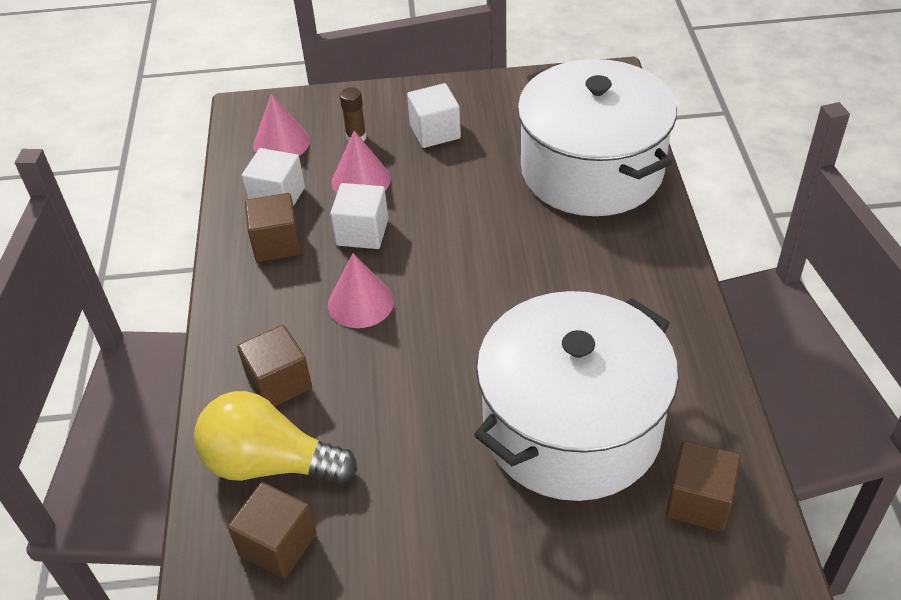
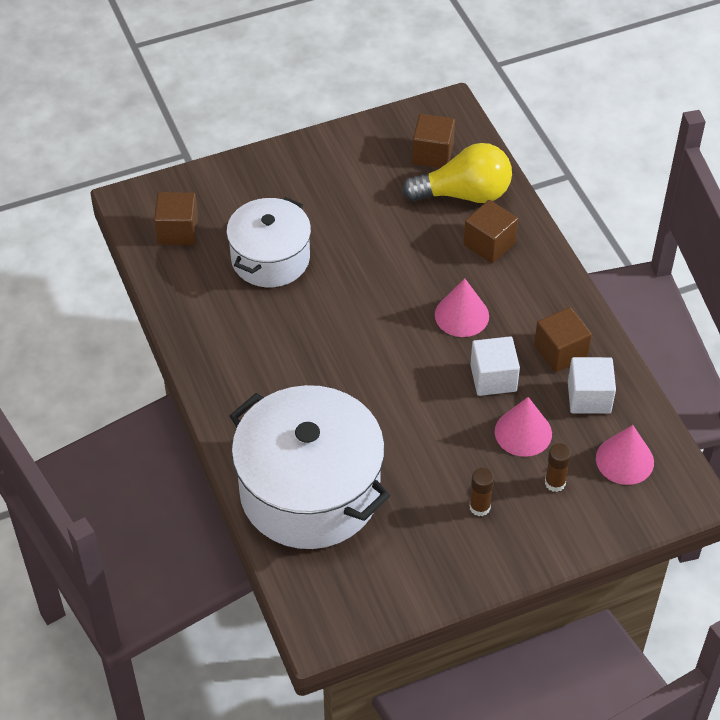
camera: 160 degrees right, 5 degrees up
white cube [407,83,461,148] -> brown glue stick [469,468,494,516]
white pot [474,291,679,501] -> white pot [226,197,311,287], size x0.62

